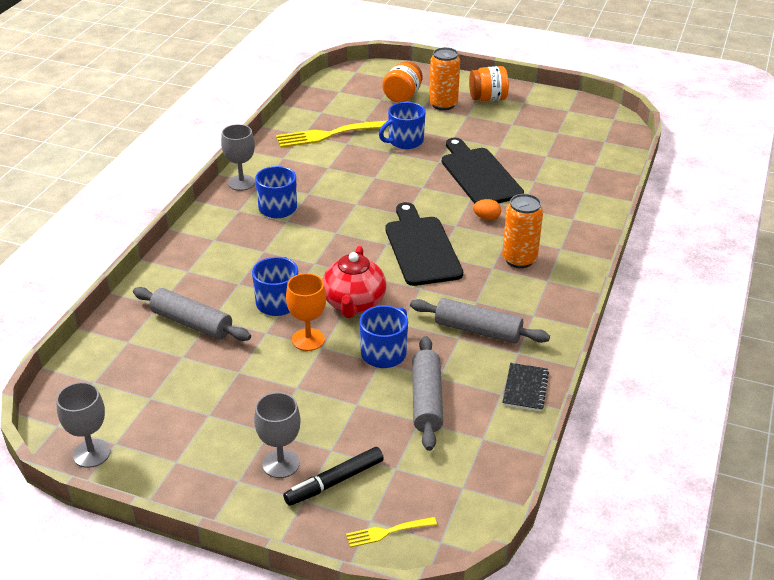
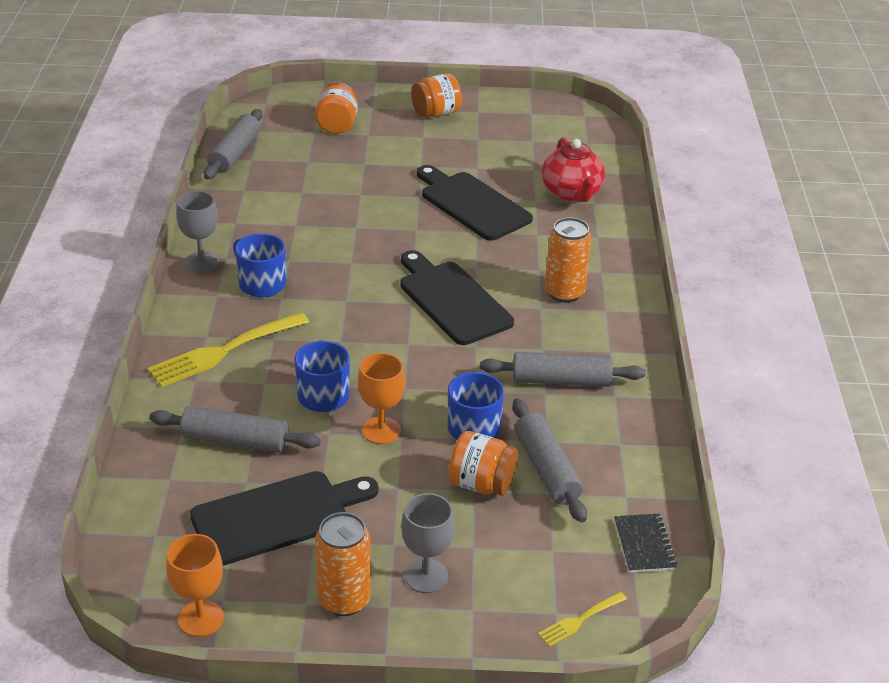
camera: 20 degrees left, 0 degrees up
grey goblet [56,382,111,468] -> orange goblet [166,534,224,637]
yellow fork [276,120,389,148] -> yellow fork moved to [148,312,309,387]
black marker [283,447,384,506] -> none
red teapot [322,246,386,318] -> red teapot moved to [542,138,605,202]
blue mug [379,102,425,149] -> none
orange can [429,47,460,110] -> orange can moved to [315,512,371,616]
orange egg [473,199,501,221] -> none
black notebook [502,363,549,411] -> black notebook moved to [614,514,677,573]
none -> black cutting board [190,471,379,566]
none -> grey rolling pin [204,109,263,180]
none -> orange jar [448,431,518,496]

